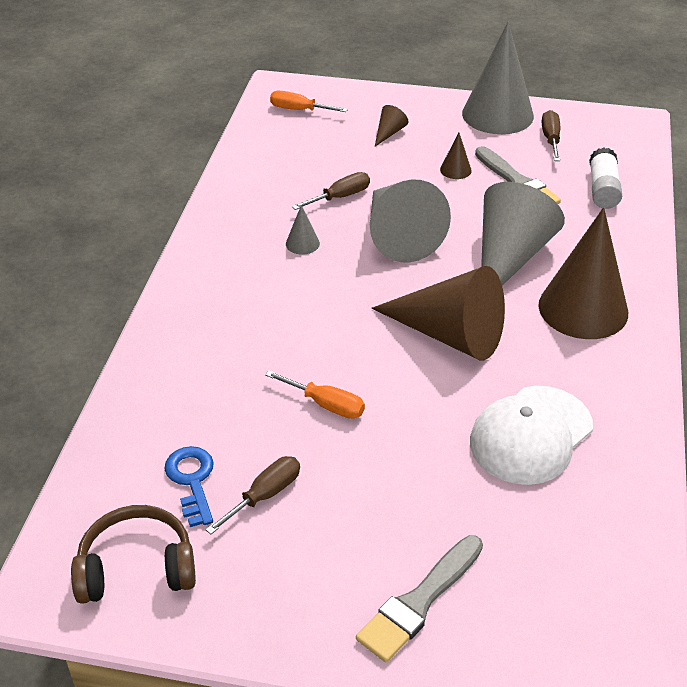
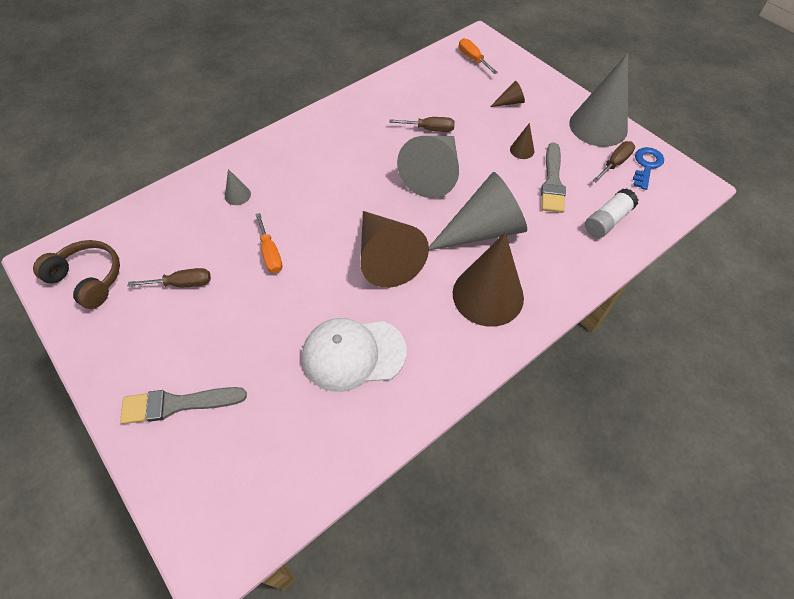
camera: 40 degrees right, 15 degrees up
blue key [164,446,214,527] -> blue key moved to [633,147,664,190]
grey cone [286,205,320,255] -> grey cone moved to [225,169,251,205]

